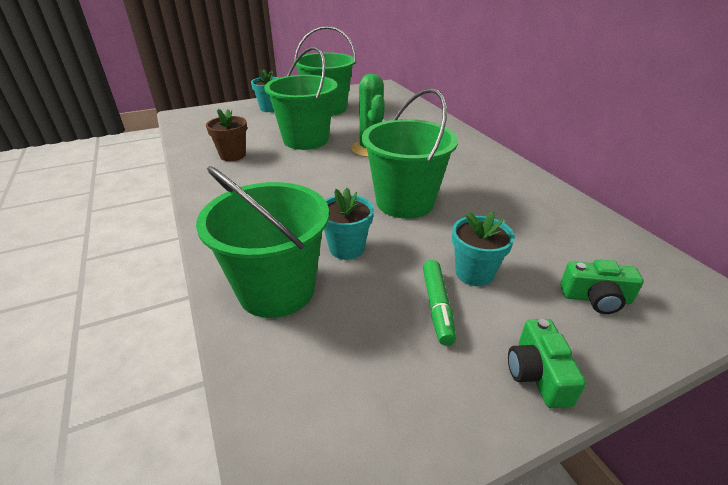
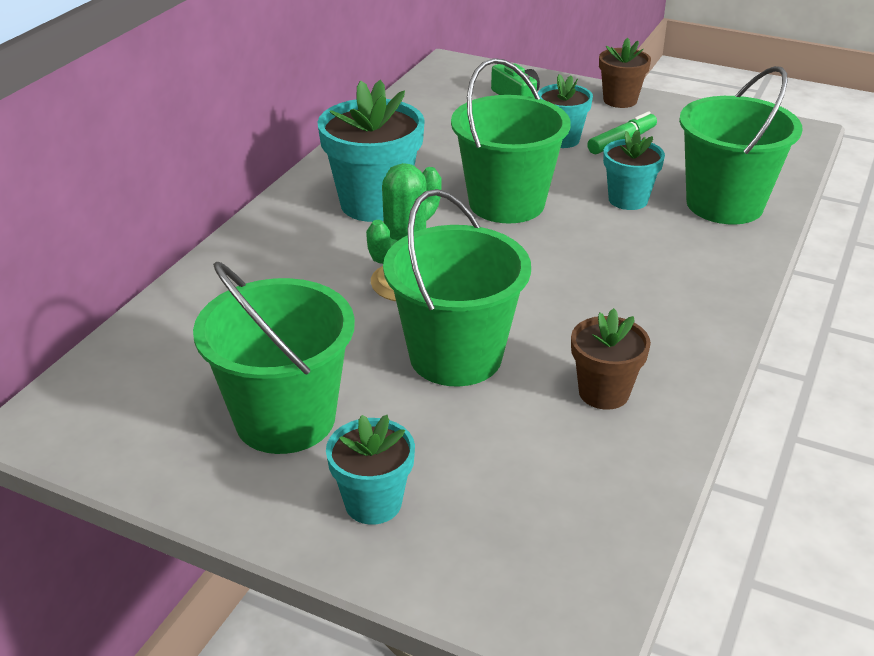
camera: 130 degrees left, 0 degrees up
green camera [508,319,586,408] -> brown flower pot [599,38,651,108]
none -> turquoise flower pot [317,80,425,222]

